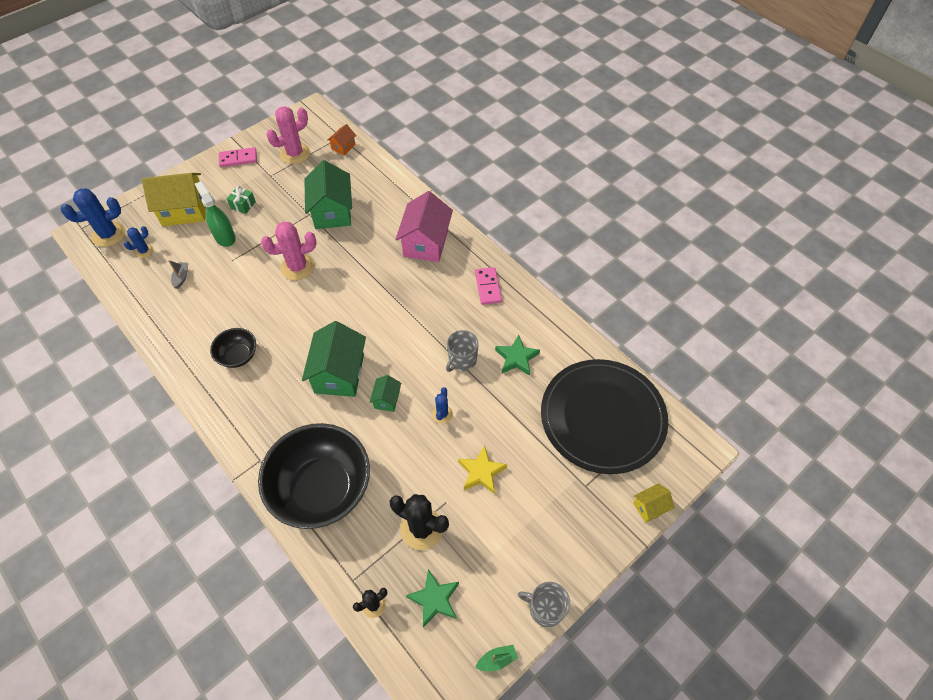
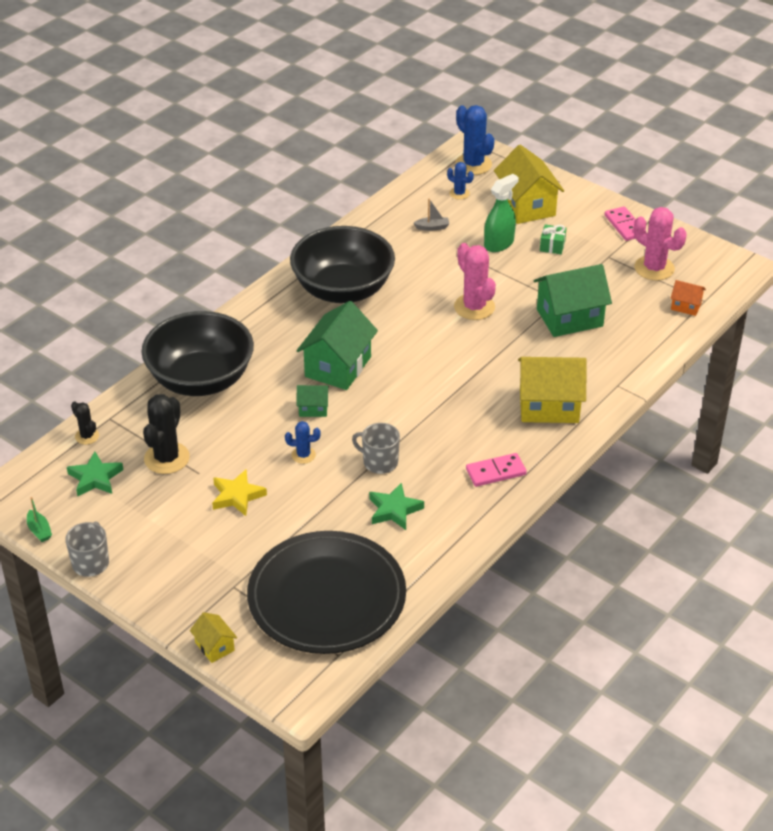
camera: 80 degrees right, 15 degrees down
black bowl [210,328,256,368] -> black bowl [290,226,395,303], size x2.12
green house [302,321,366,397] -> green house turned 60 degrees counterclockwise [296,301,378,390]
pink house [395,191,453,262] -> yellow house [518,357,587,423]

